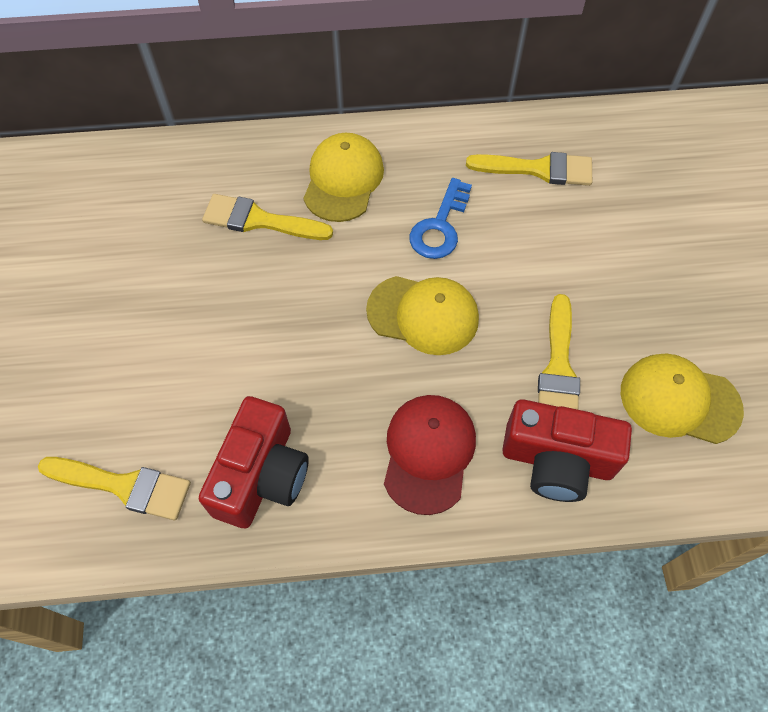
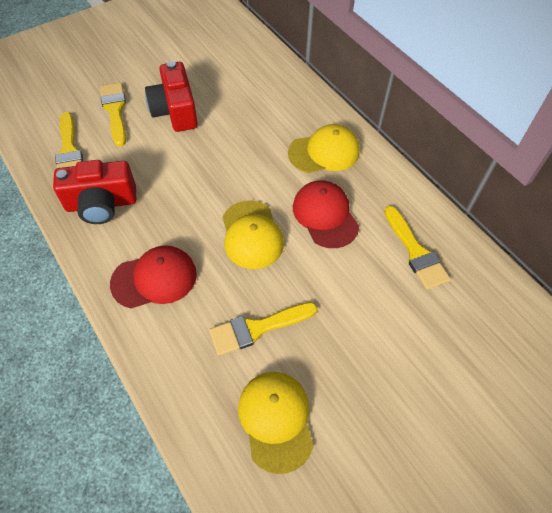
camera: 60 degrees right, 5 degrees down
yellow brush [202,194,333,240] -> yellow brush moved to [100,83,126,147]
blue key [409,178,472,259] -> red cap [293,180,359,248]
red camera [502,399,632,502] -> red camera moved to [145,61,198,132]

